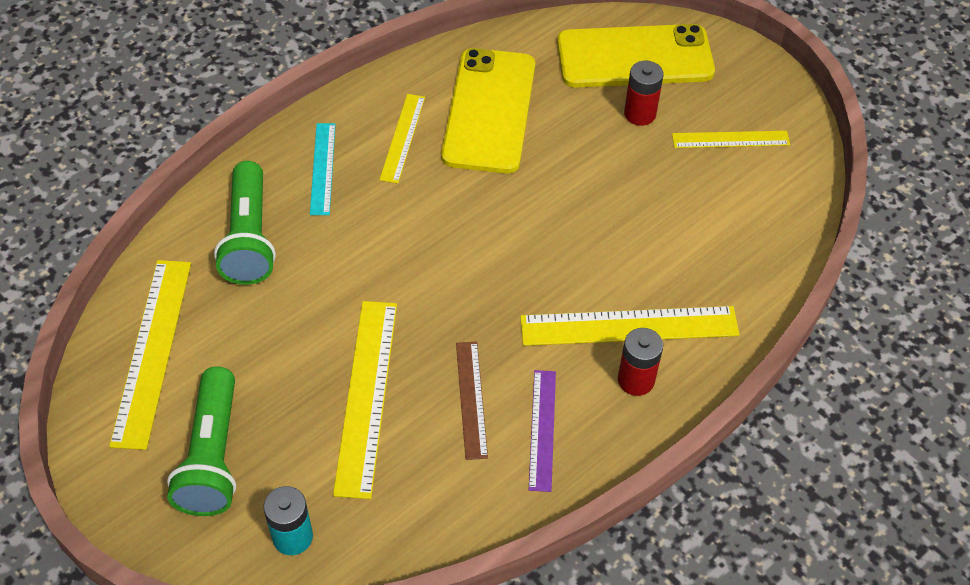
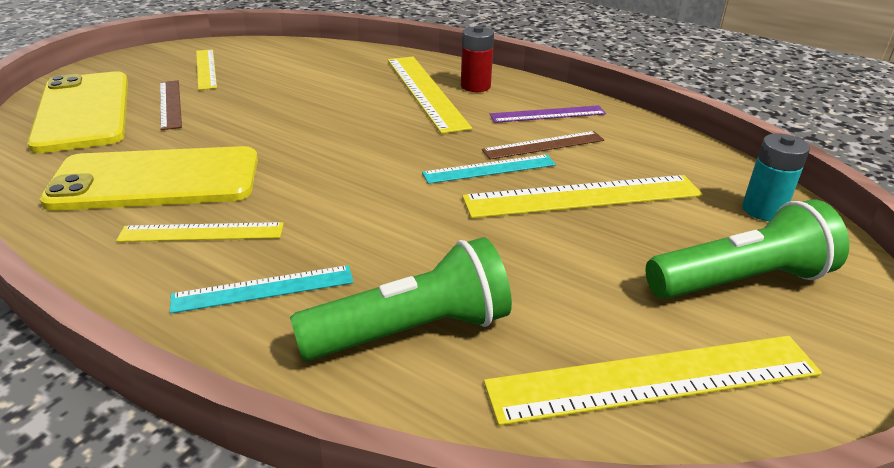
camera: 105 degrees left, 20 degrees down
red battery [624,60,663,126] -> brown ruler [160,80,182,130]
none -> turquoise ruler [422,154,556,184]

